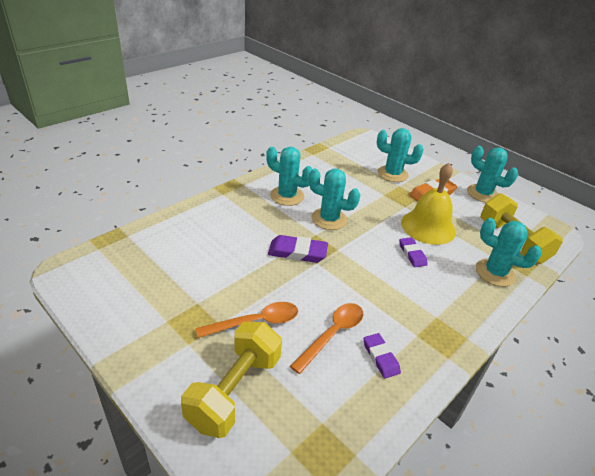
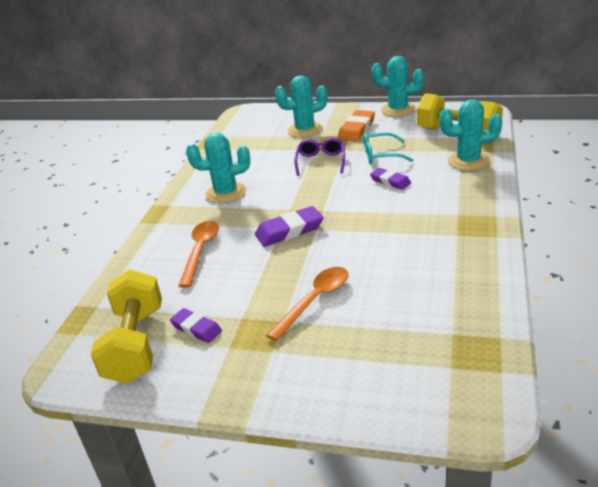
camera: 25 degrees left, 5 degrees down
yellow dumbbell [181,322,282,438] -> yellow dumbbell moved to [91,269,162,383]
orange spoon [290,303,363,374] -> orange spoon moved to [178,221,219,288]
turquoise cactus [309,169,360,230] -> none
purple eraser [363,333,401,379] -> purple eraser moved to [170,308,222,343]
yellow bell [401,163,456,245] -> turquoise glasses [363,133,414,164]
none -> purple glasses [294,138,345,176]

